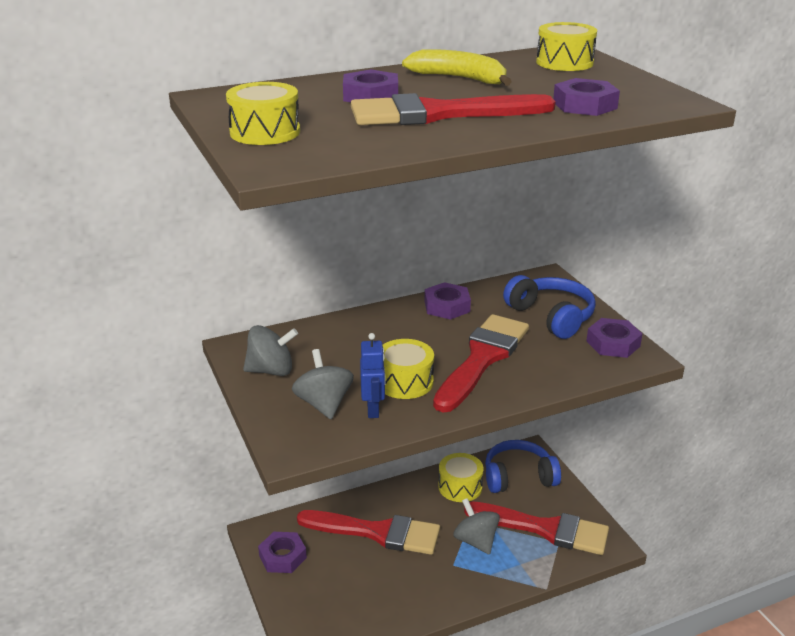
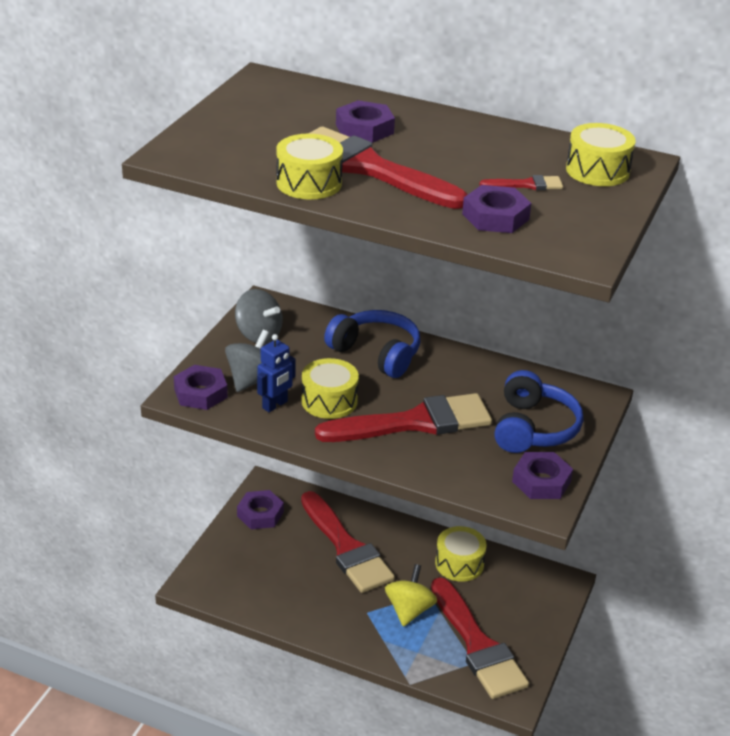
camera: 45 degrees right, 5 degrees up
yellow drum [226,82,300,145] -> yellow drum moved to [276,134,343,200]
yellow banana [402,49,512,86] -> none
purple nut [424,282,471,320] -> purple nut moved to [174,365,228,410]
grey spinning top [453,498,500,555] -> yellow spinning top [385,564,437,627]
blue headphones [485,440,561,493] -> blue headphones moved to [324,310,420,378]
none -> red brush [479,175,563,190]

